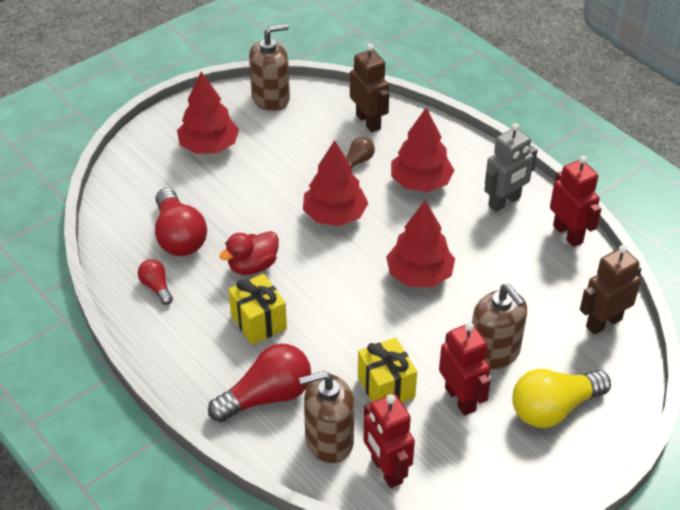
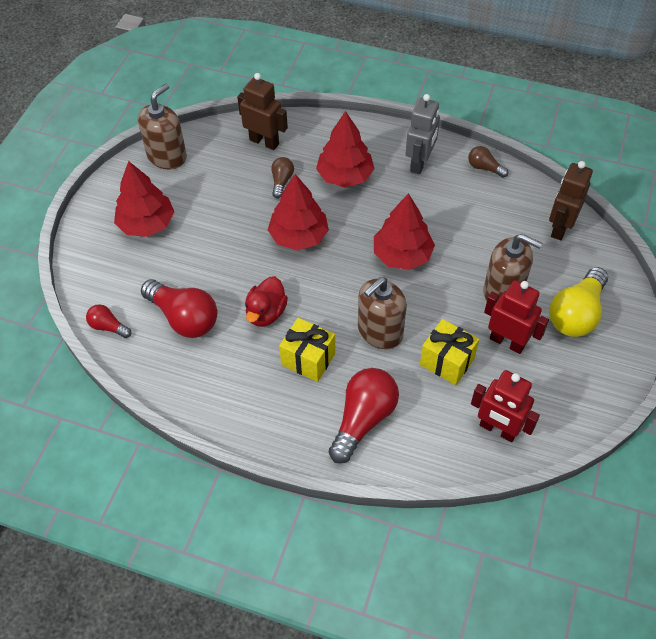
camera: 30 degrees left, 10 degrees up
red light bulb [138,259,173,305] -> red light bulb moved to [86,304,132,338]
brown soap dispenser [299,371,354,463] -> brown soap dispenser moved to [358,277,407,349]
red robot [550,156,601,247] -> brown light bulb [468,146,508,178]

